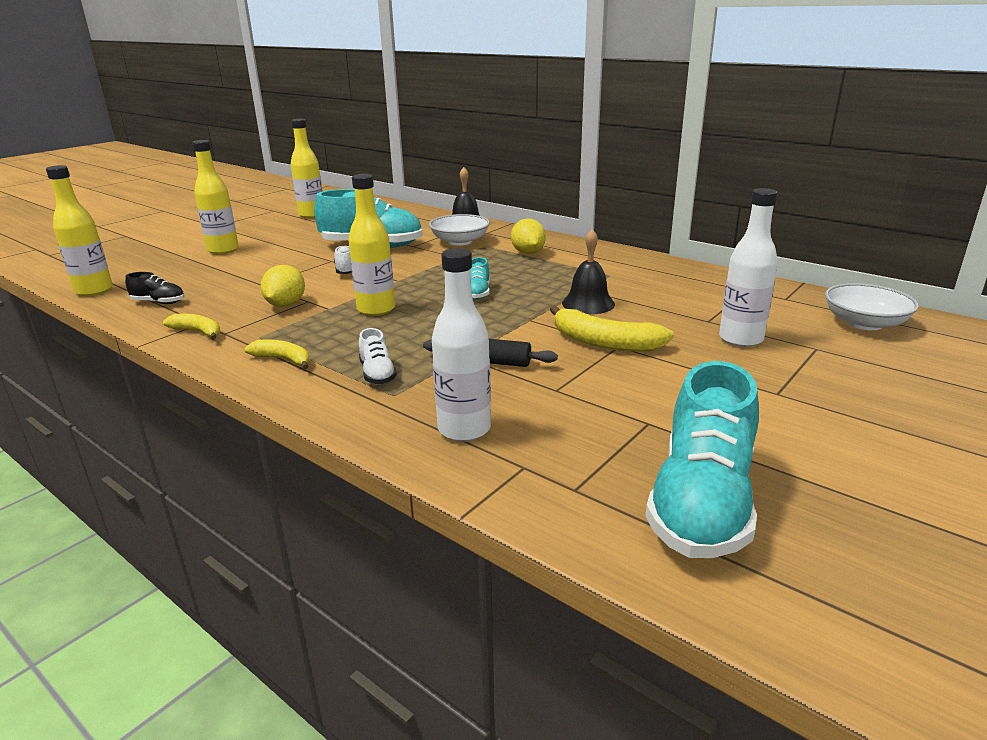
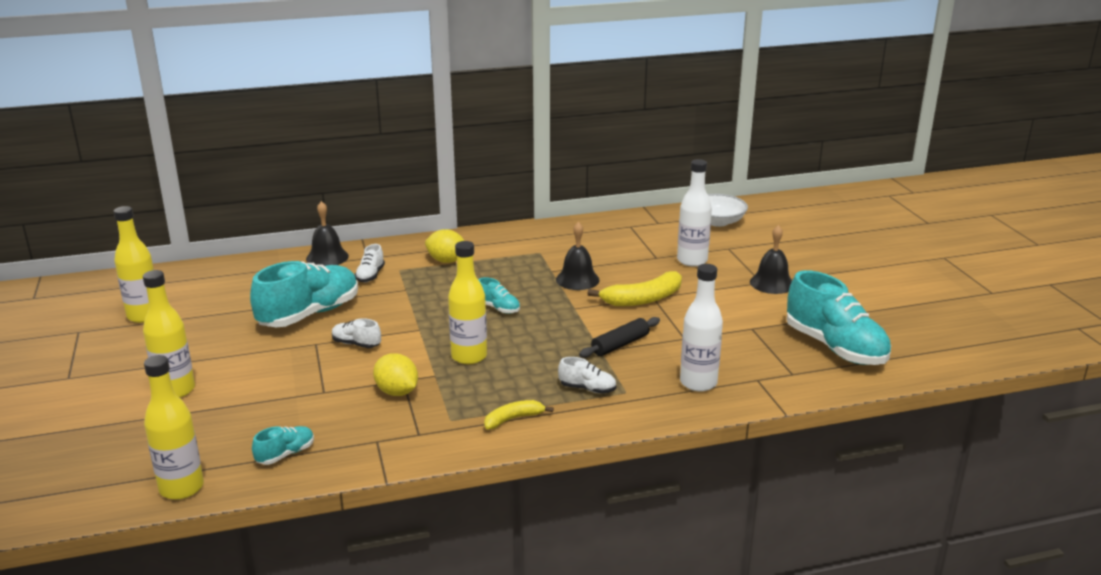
camera: 55 degrees left, 0 degrees up
black shoe [125,272,185,304] -> turquoise shoe [252,426,314,465]
yellow banana [163,314,220,340] -> none
white bowl [429,214,490,246] -> white shoe [355,244,385,282]
none -> black bell [750,225,792,294]

